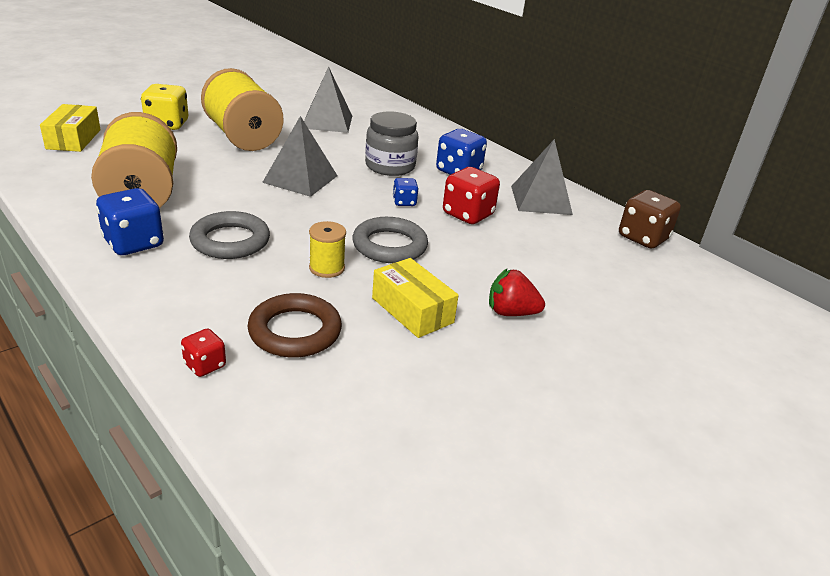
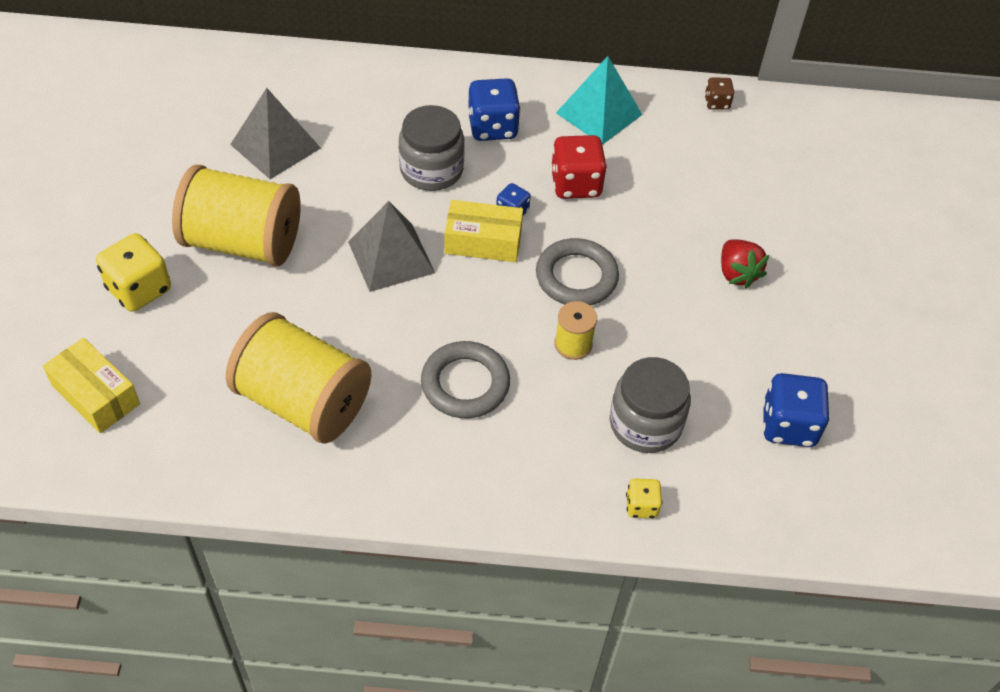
camera: 45 degrees left, 20 degrees up
blue dice [96,188,164,255] -> blue dice moved to [762,373,830,447]
red dice [181,329,226,377] -> yellow dice [626,478,662,518]
brown ring [247,293,342,358] -> grey jar [610,357,691,453]
yellow box [372,258,459,338] -> yellow box moved to [444,200,523,262]
red strawberry [489,268,545,316] -> red strawberry turned 75 degrees counterclockwise [721,239,769,289]
grey pyramid [511,139,573,215] -> turquoise pyramid [556,56,642,145]
brown dice [619,190,681,249] -> brown dice [705,78,735,110], size x0.54

